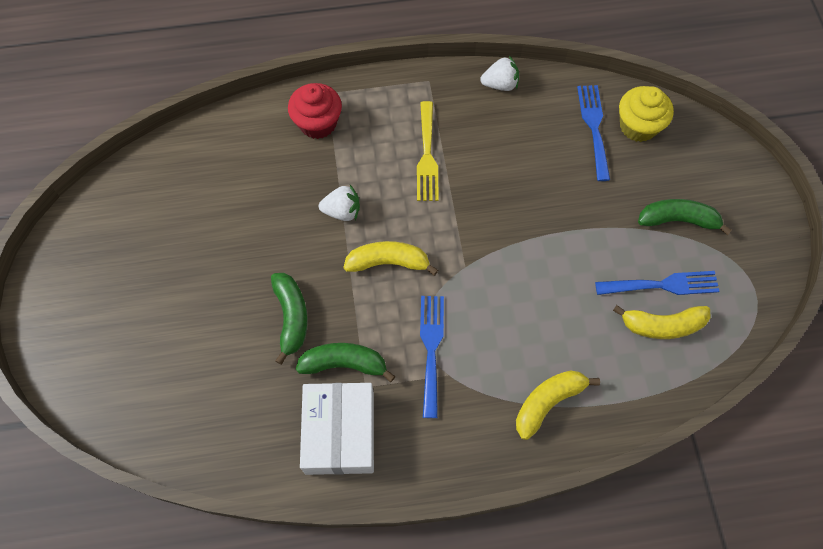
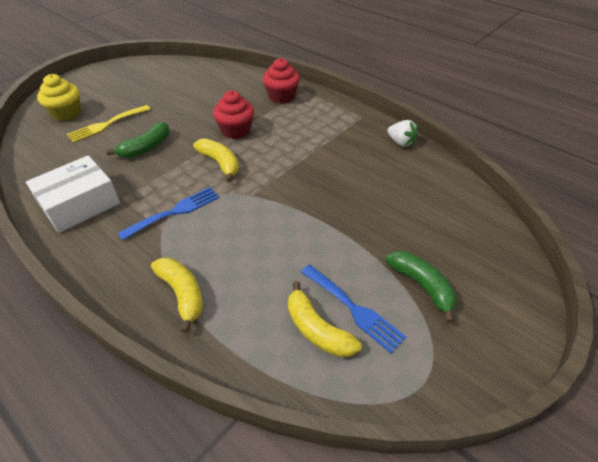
camera: 50 degrees right, 20 degrees down
green banana [296,343,395,382] -> none
white strawberry [319,185,360,221] -> red cupcake [213,90,254,139]
yellow fork [417,101,439,201] -> yellow fork moved to [67,105,151,143]
yellow banana [516,370,600,440] -> yellow banana turned 45 degrees clockwise [151,258,203,333]
blue fork [577,85,610,181] -> none
yellow cupcake [619,86,674,142] -> yellow cupcake moved to [37,74,81,121]

